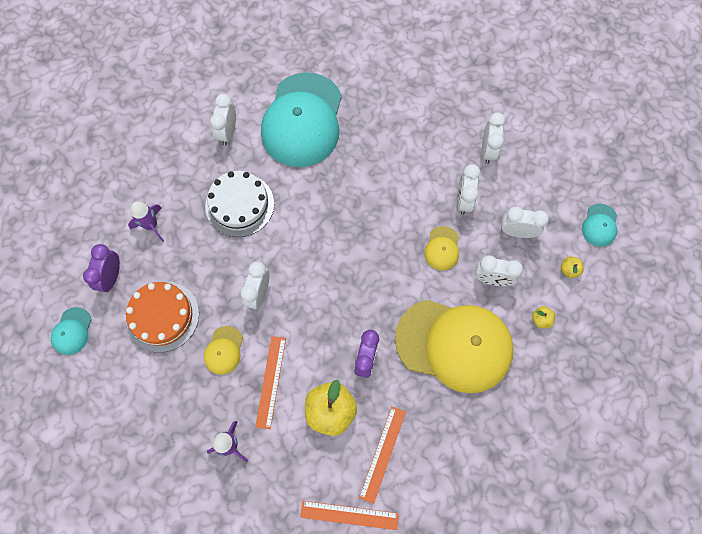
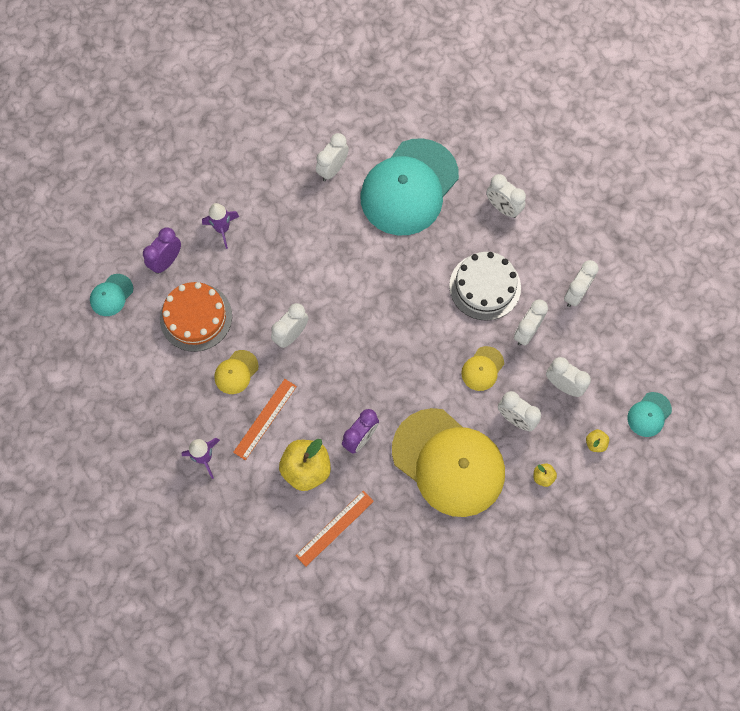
camera: 25 degrees right, 0 degrees up
white cake [205,171,274,237] -> white cake moved to [449,252,521,321]
orange ruler [300,501,399,530] -> none
none -> white clock [486,174,526,218]

